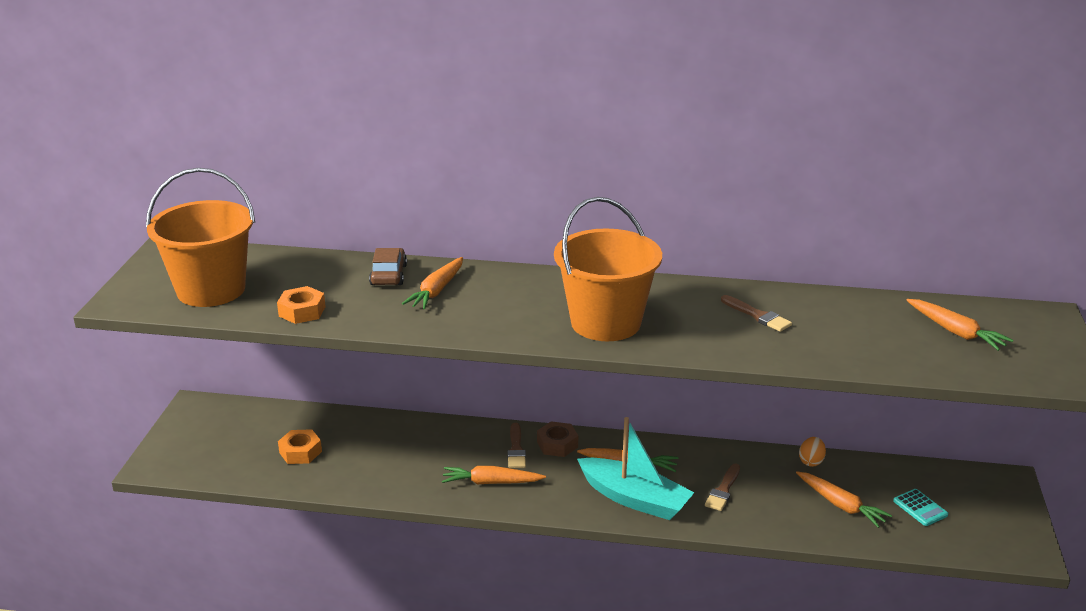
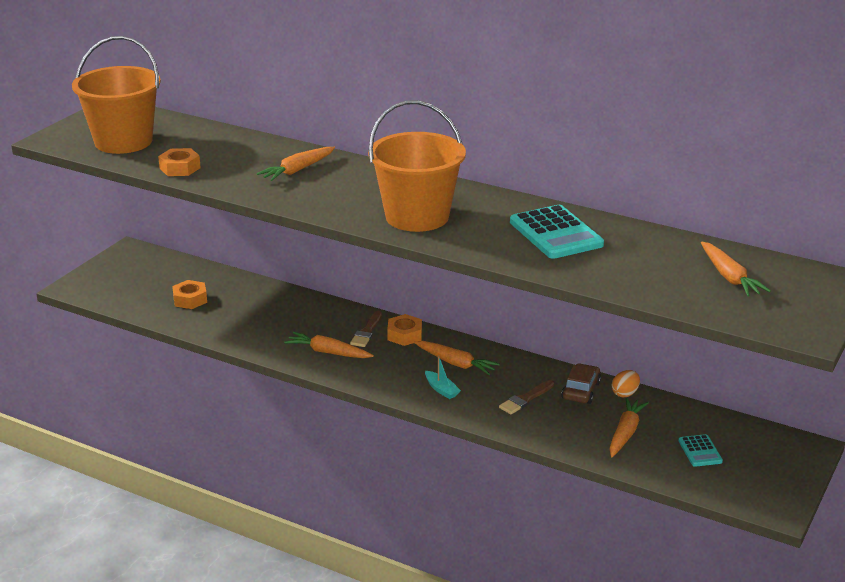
camera: 20 degrees right, 0 degrees up
brown car [369,248,407,285] -> brown car moved to [561,363,601,404]
brown nut [537,421,578,457] -> orange nut [387,314,422,346]
turquoise boat [577,417,695,520] -> turquoise boat [425,356,461,399], size x0.43
brown brush [721,295,792,332] -> turquoise calculator [510,205,604,259]
orange carrot [796,471,892,528] -> orange carrot turned 135 degrees counterclockwise [610,398,649,457]

